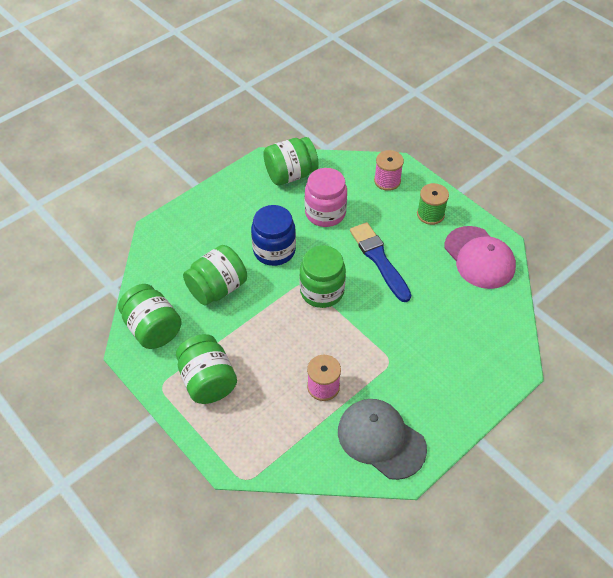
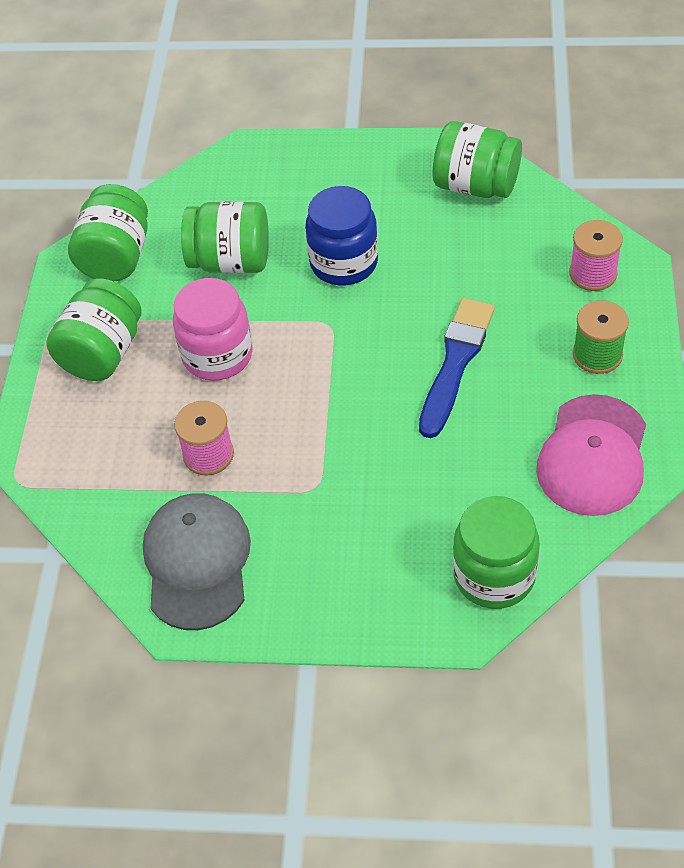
camera: 50 degrees right, 0 degrees up
green jar [299,245,346,308] -> green jar moved to [453,496,540,609]
pink jar [305,168,347,227] -> pink jar moved to [173,278,253,381]

